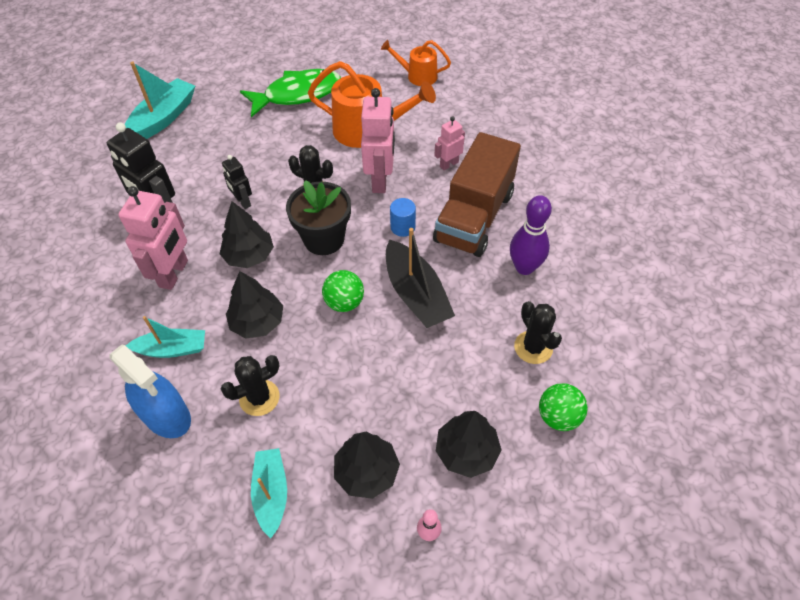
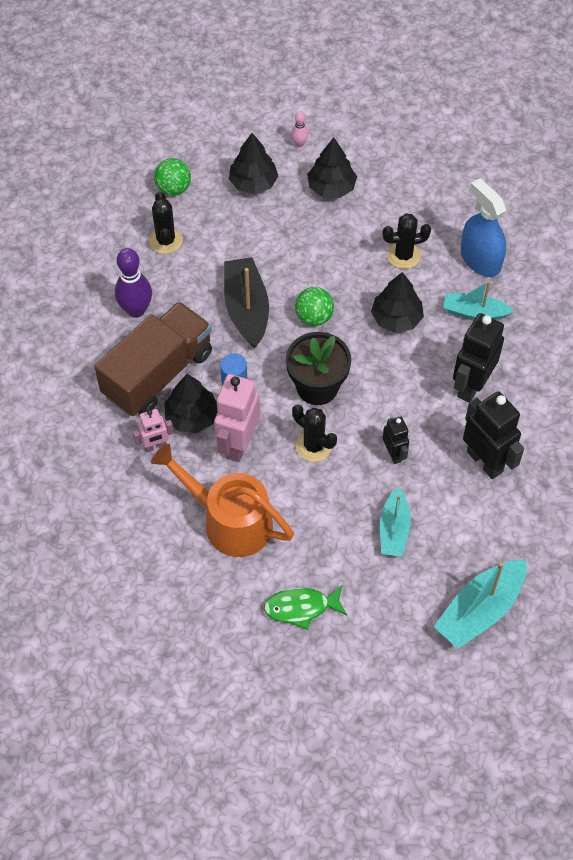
camera: 165 degrees left, 5 degrees up
pink robot [118,186,188,290] -> black robot [453,313,504,402]
black tree [219,201,274,268] -> black tree moved to [165,374,217,433]
green fish [240,69,341,117] -> green fish [264,585,347,630], size x0.61
turquoise boat [251,448,287,538] -> turquoise boat moved to [380,487,411,556]
orange watering can [381,40,451,86] -> none

